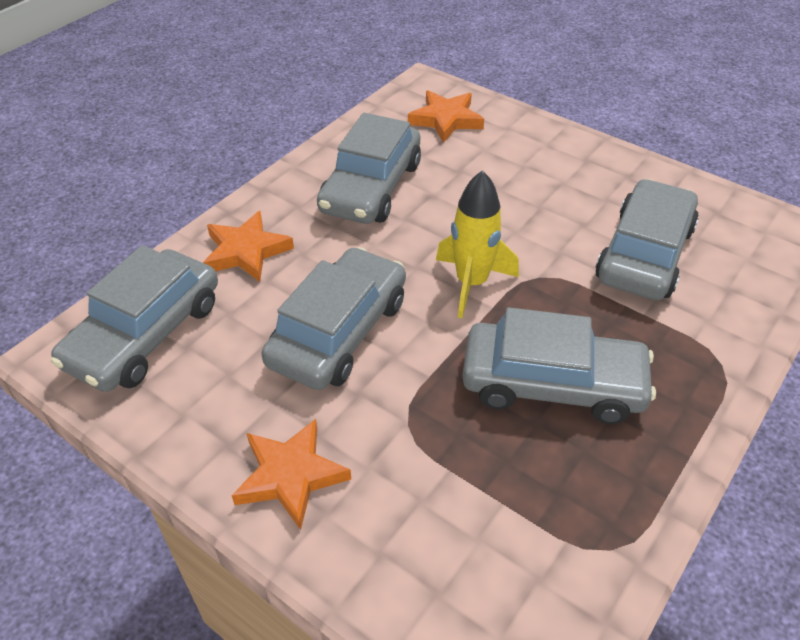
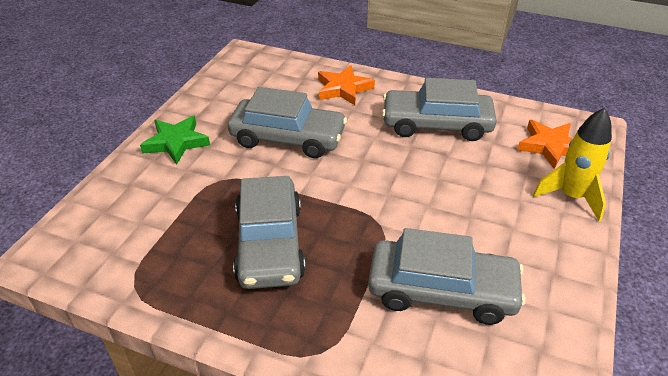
camera: 75 degrees right, 5 degrees down
grey car [51,245,218,392] -> none
orange star [232,419,351,530] -> green star [140,116,210,165]
yellow rocket [436,170,519,318] -> yellow rocket moved to [533,108,612,221]

